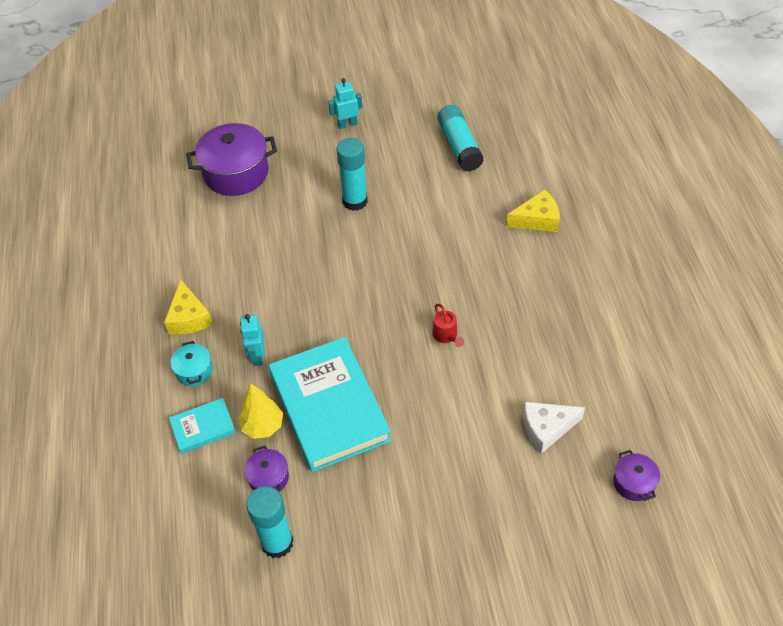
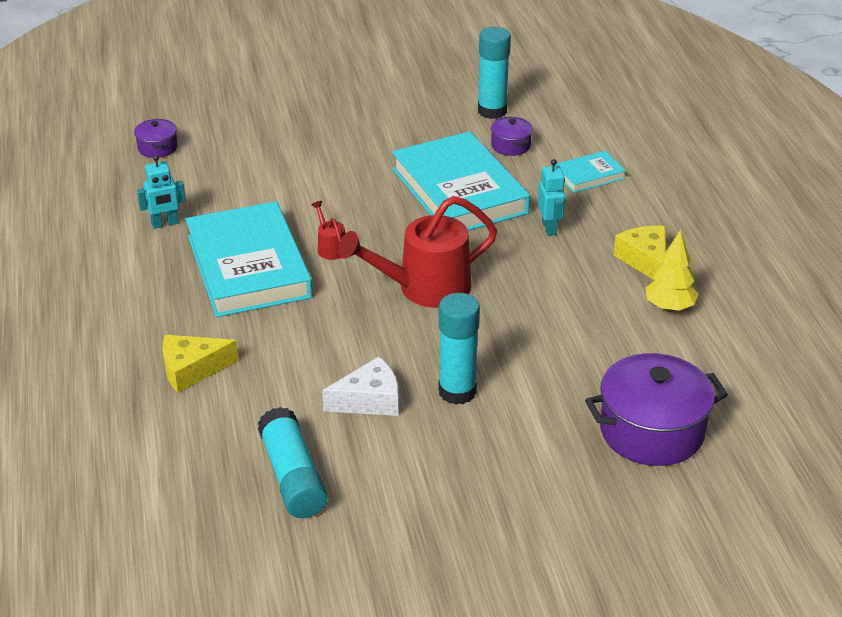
camera: 175 degrees right, 15 degrees down
turquoise pot [171,341,213,386] -> none
yellow tree [238,384,283,439] -> yellow tree moved to [645,230,698,312]
turquoise robot [328,78,362,129] -> turquoise robot moved to [137,155,186,229]
white cheese [523,402,585,454] -> white cheese moved to [322,357,399,416]
none -> turquoise book [186,201,313,317]
none -> red watering can [338,196,497,308]

